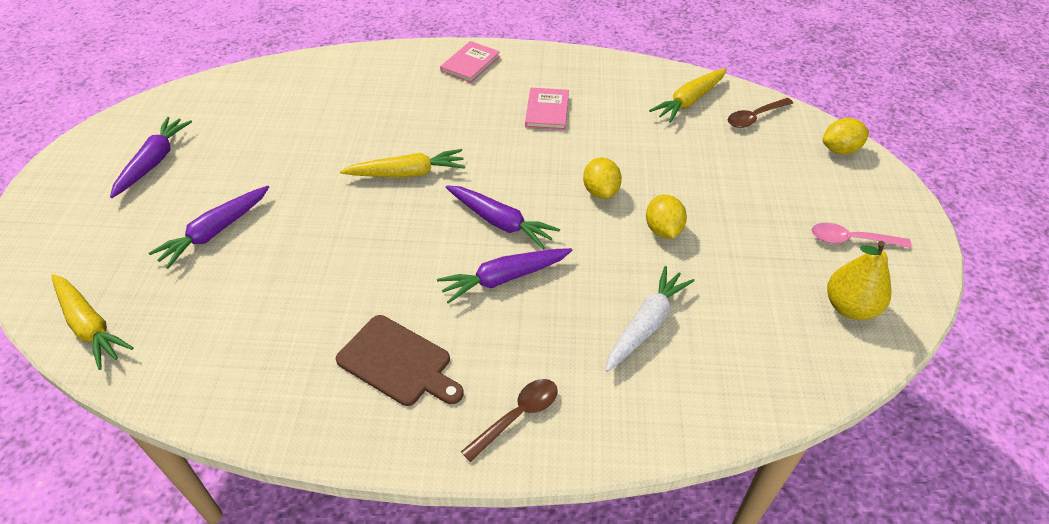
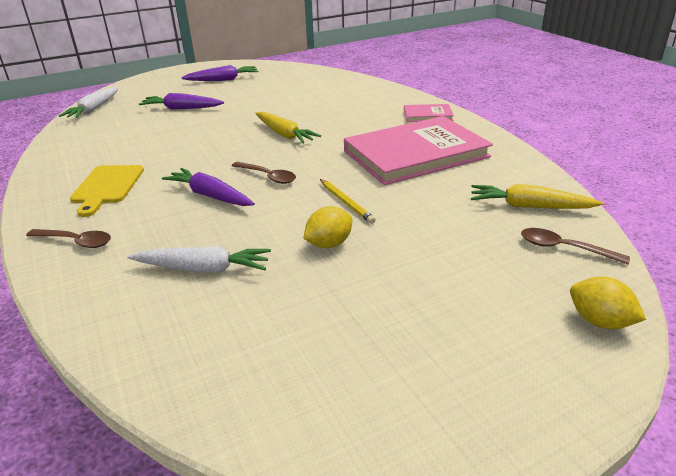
camera: 60 degrees right, 15 degrees down
yellow carrot [51,274,134,370] -> white carrot [59,87,118,118]
brown cutting board [336,315,464,406] -> yellow cutting board [70,165,144,217]
purple carrot [446,185,560,249] -> brown spoon [232,162,296,184]
pink book [525,88,569,130] -> pink book [344,116,493,185], size x2.29
yellow lemon [583,157,622,199] -> yellow pencil [320,179,376,224]
pink spoon [811,223,912,248] -> none
yellow pear [827,241,891,320] -> none

